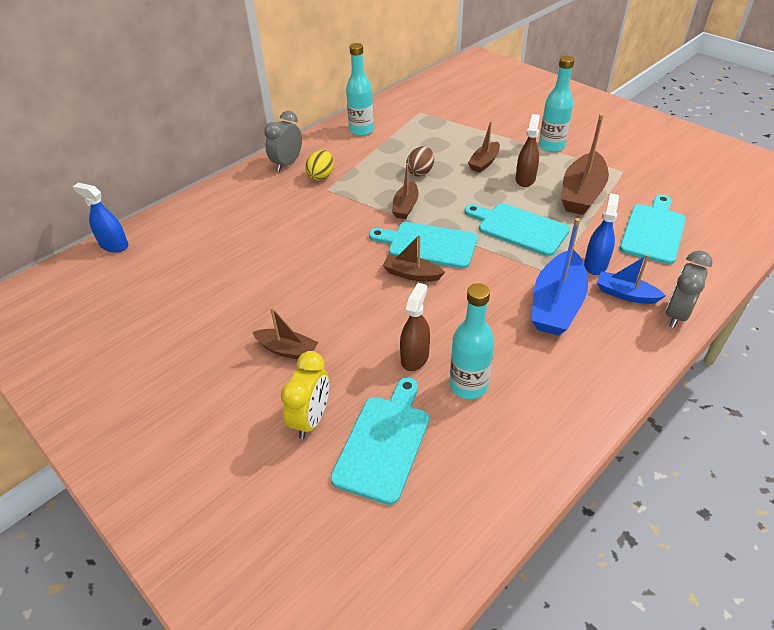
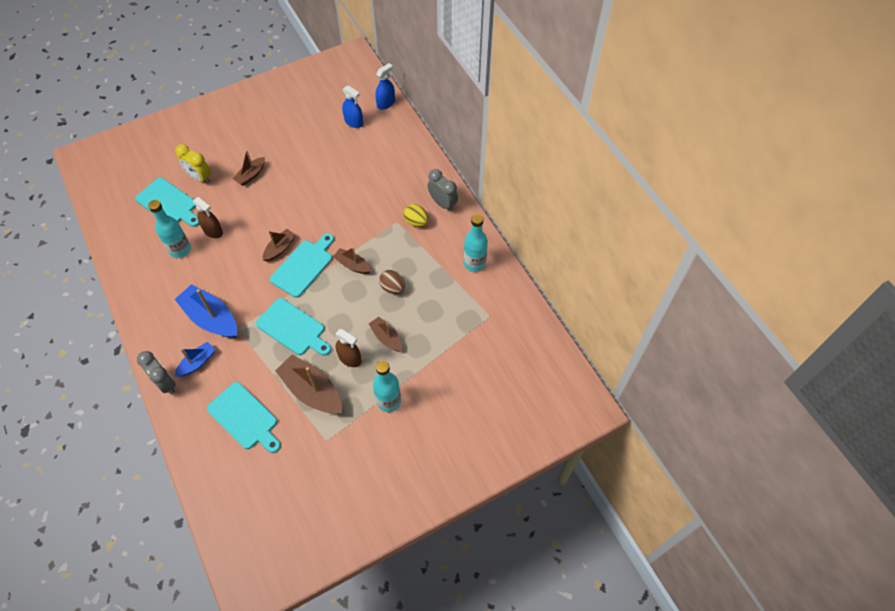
camera: 105 degrees right, 15 degrees up
turquoise cutting board [465,203,570,256] -> turquoise cutting board turned 75 degrees clockwise [256,298,331,356]
blue spray bottle [584,193,619,275] -> blue spray bottle moved to [342,85,363,128]

